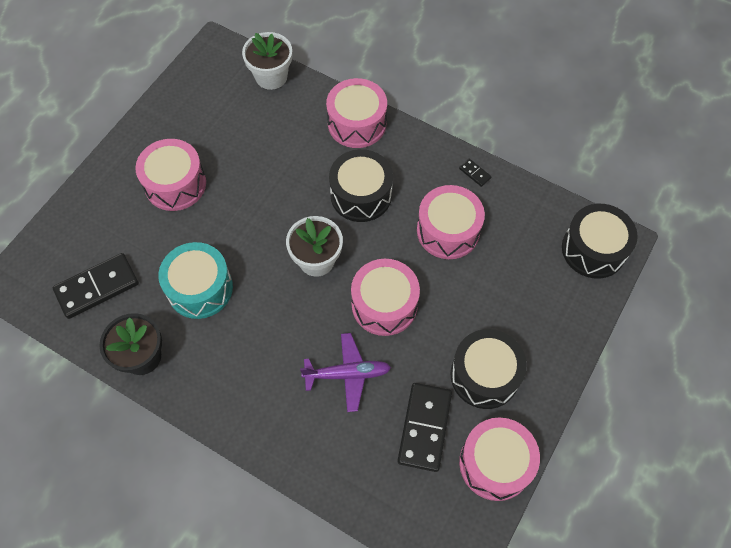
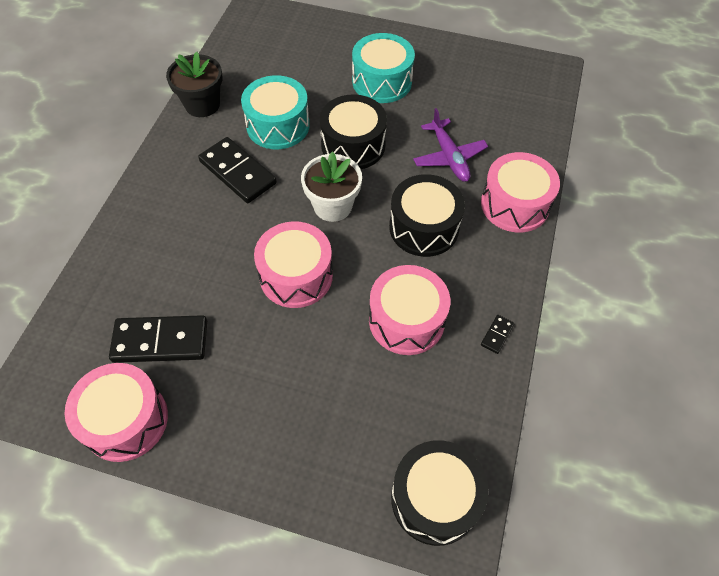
camera: 75 degrees right, 5 degrees down
black domino [52,253,139,319] -> black domino moved to [198,137,277,203]
pink drum [136,139,206,211] -> turquoise drum [352,33,415,103]
white flower pot [242,32,292,90] -> none
purple plane [300,333,391,412] -> purple plane moved to [413,108,488,182]
black drum [450,329,527,409] -> black drum moved to [320,94,387,169]

